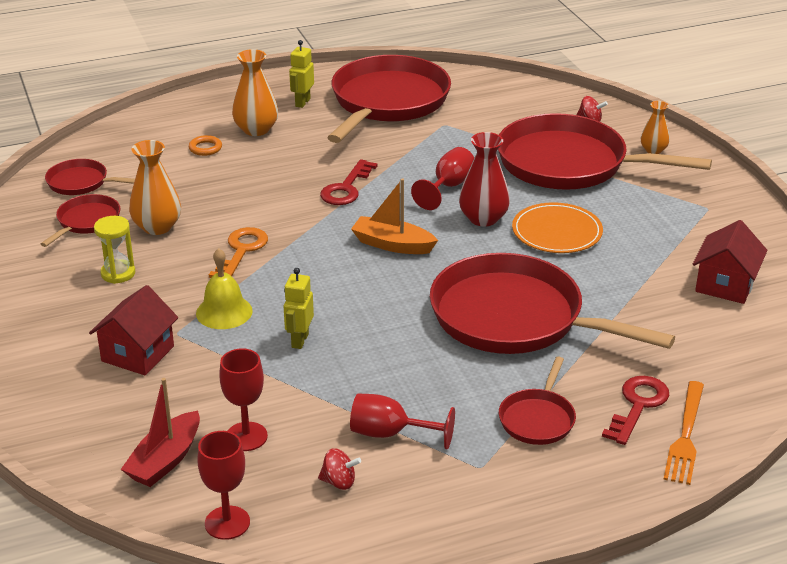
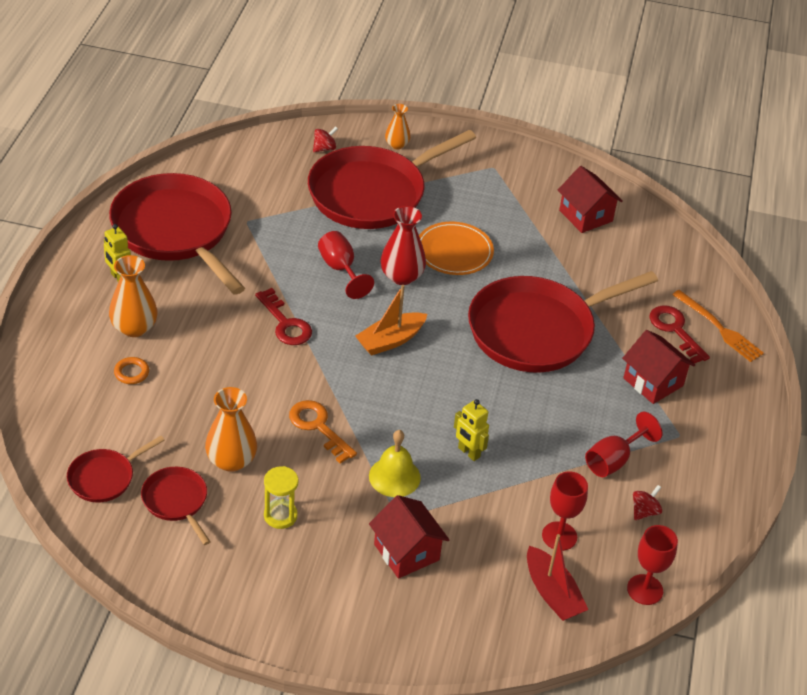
camera: 60 degrees left, 10 degrees up
red pan [499,357,576,445] -> red house [622,330,695,404]

